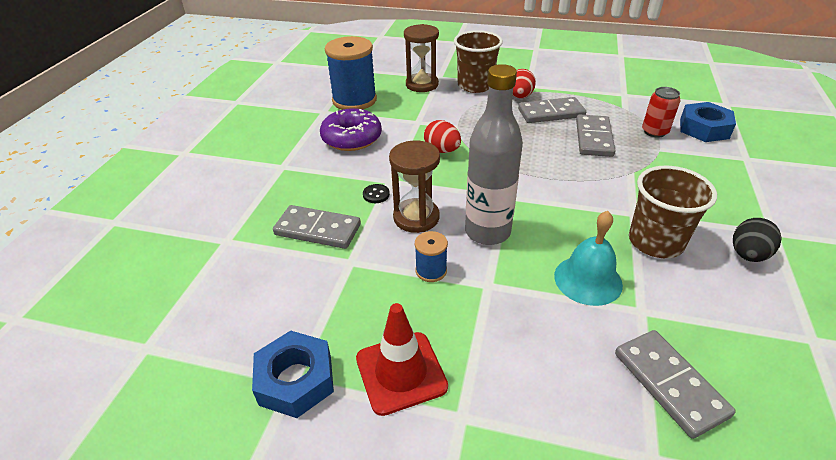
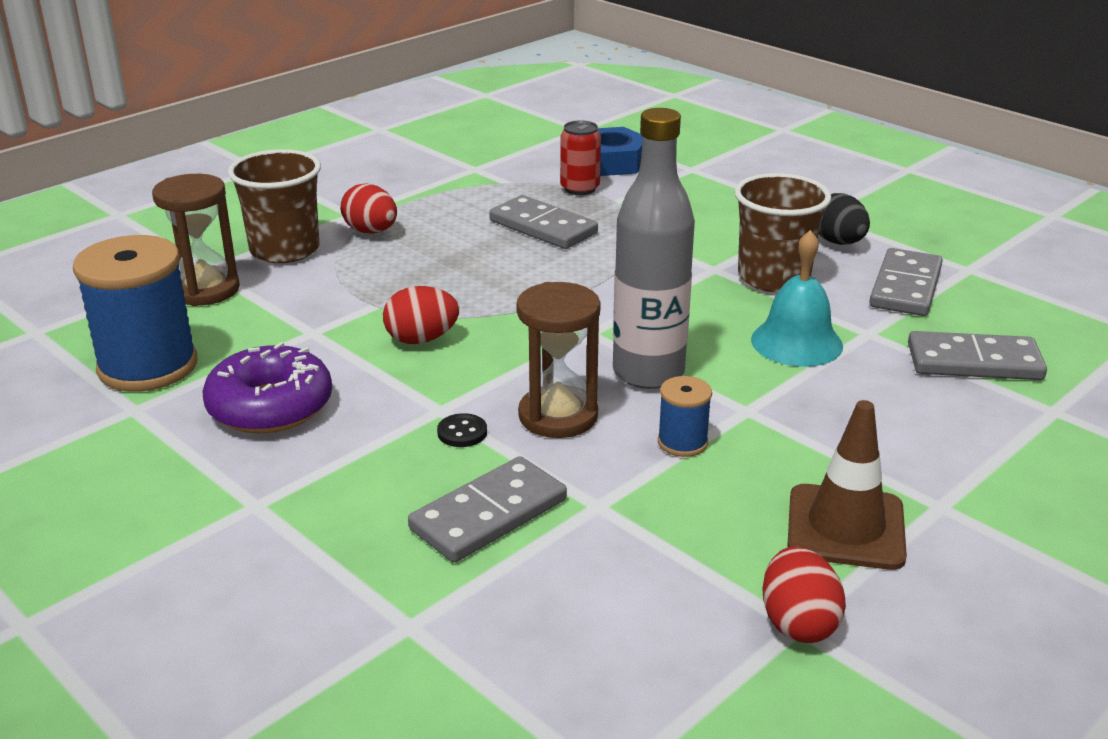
camera: 60 degrees left, 10 degrees down
blue nut [252,331,334,418] -> red egg [762,547,846,643]
red traffic cone [356,303,448,416] -> brown traffic cone [787,400,907,570]
grey domino [518,97,586,123] -> grey domino moved to [869,248,943,316]

